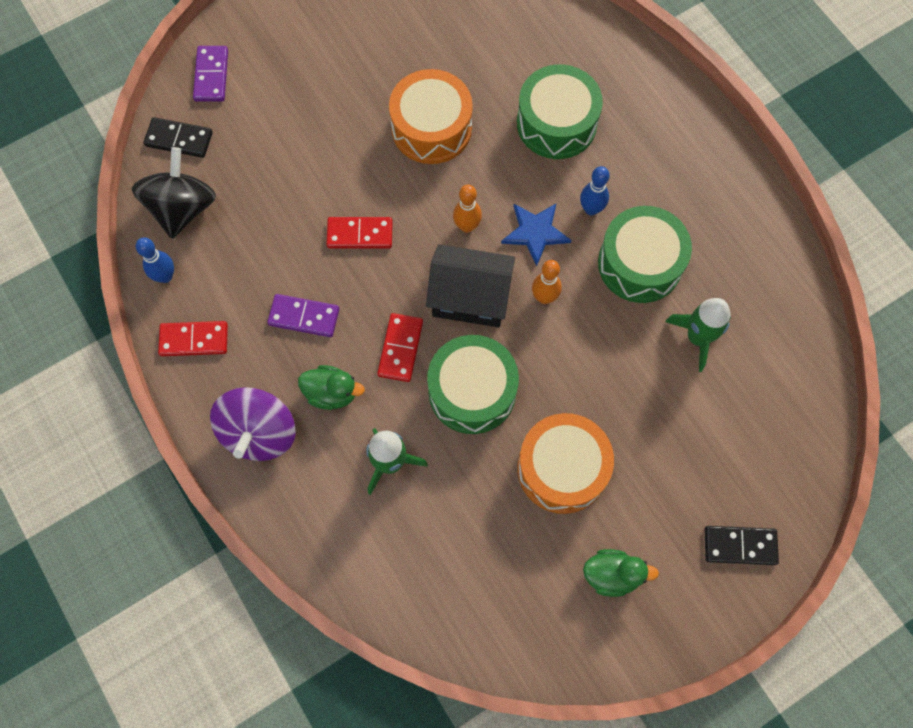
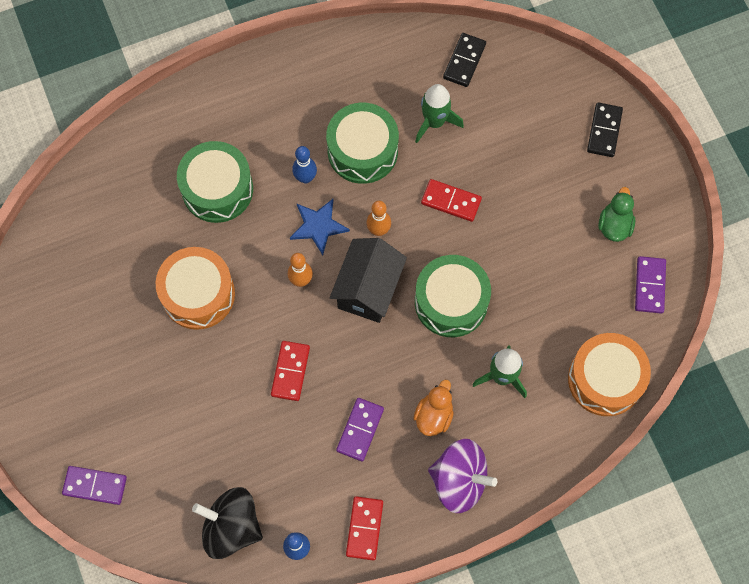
camera: 80 degrees left, 0 degrees up
black domino [144,117,213,158] -> black domino moved to [443,33,486,87]
green duck [298,365,365,410] -> orange duck [413,380,454,436]
red domino [377,313,423,382] -> red domino moved to [421,179,482,222]
orange drum [517,413,614,514] -> orange drum moved to [568,333,651,416]
none -> purple domino [635,256,666,313]

